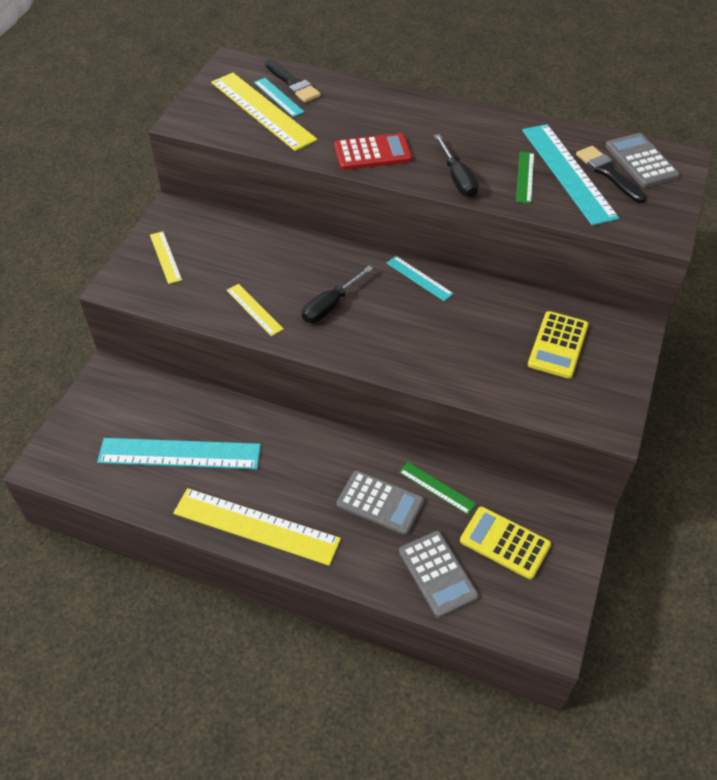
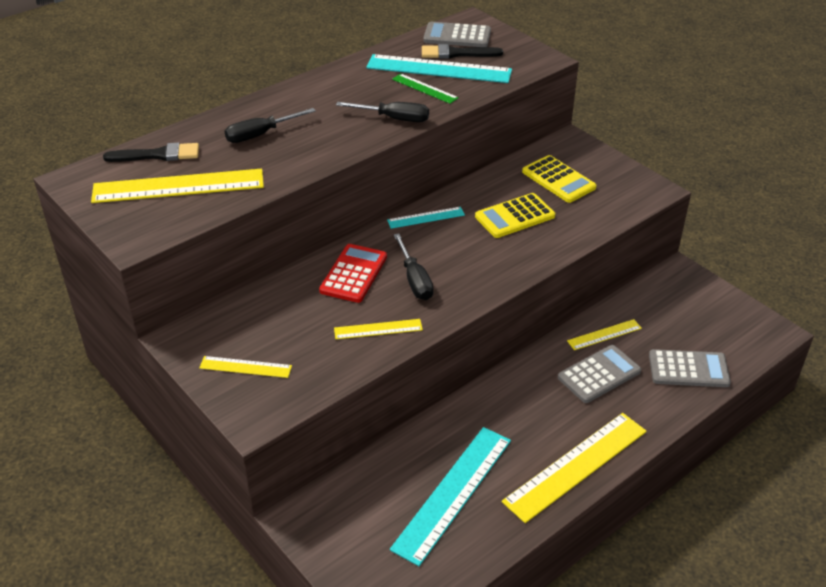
camera: 60 degrees left, 10 degrees down
turquoise ruler [254,78,304,117] -> none
red calculator [334,133,412,170] -> red calculator moved to [319,244,387,303]
green ruler [399,462,476,515] -> yellow ruler [567,319,642,350]
yellow calculator [460,507,551,579] -> yellow calculator moved to [475,193,555,238]
none -> black screwdriver [225,108,316,143]

